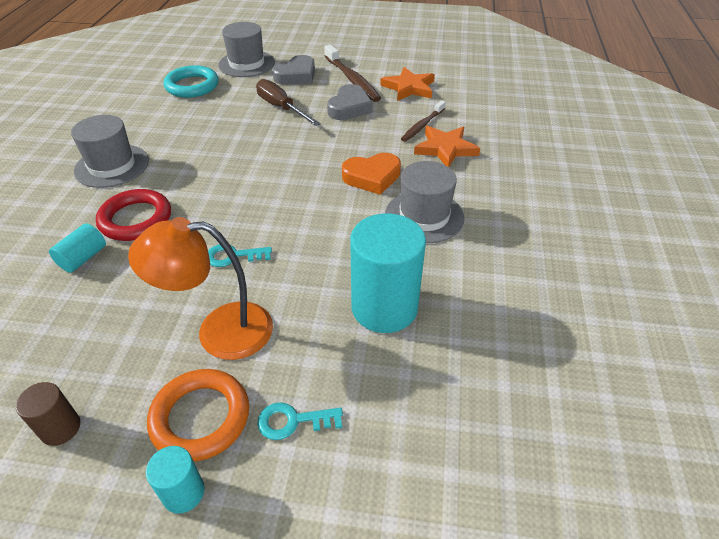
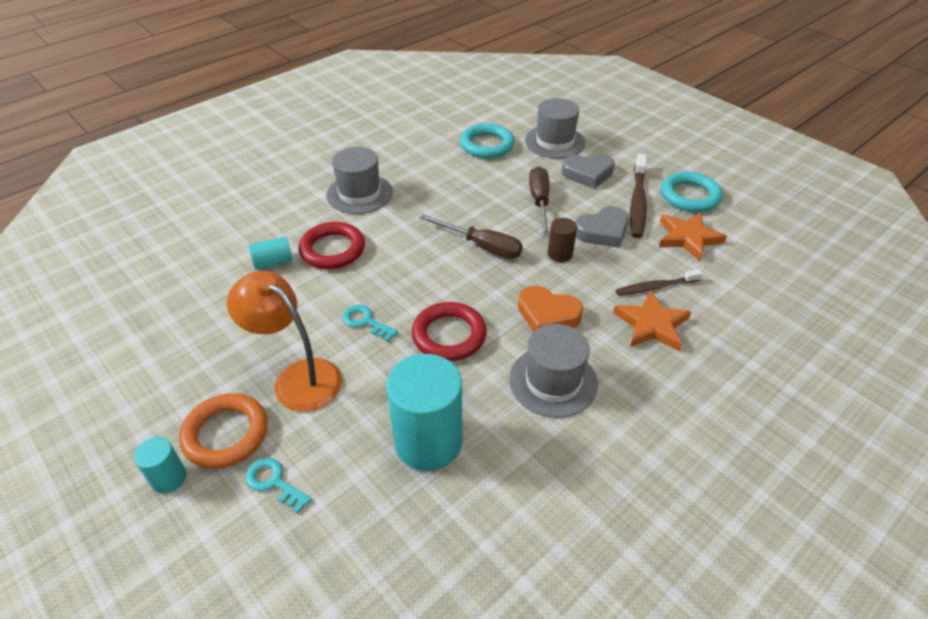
camera: 40 degrees right, 0 degrees up
brown cylinder [16,382,80,446] -> brown cylinder moved to [548,218,577,262]
none -> red ring [412,302,487,361]
none -> brown screwdriver [419,214,523,259]
none -> turquoise ring [661,171,723,212]

